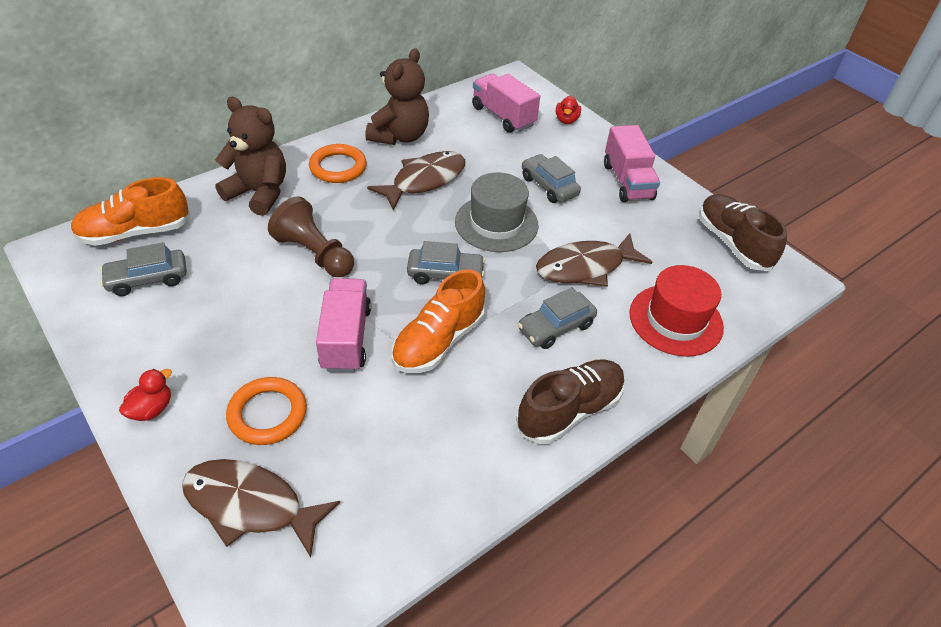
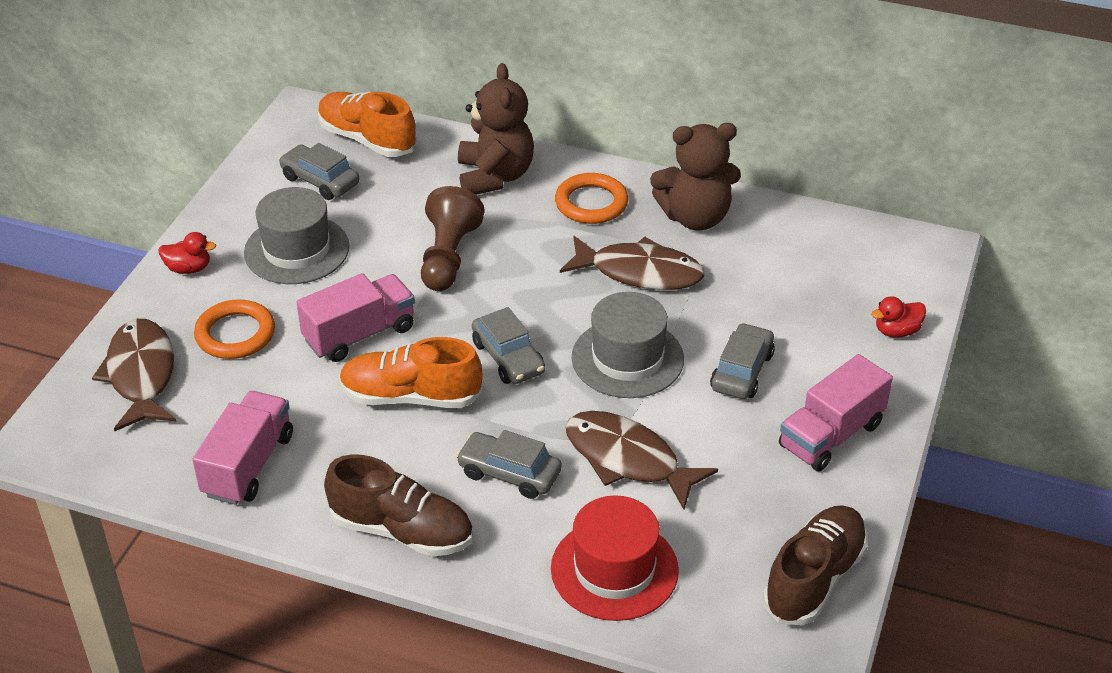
camera: 60 degrees right, 5 degrees down
pink truck [472,74,540,133] -> pink truck moved to [192,391,293,505]
none -> grey hat [244,187,350,284]

